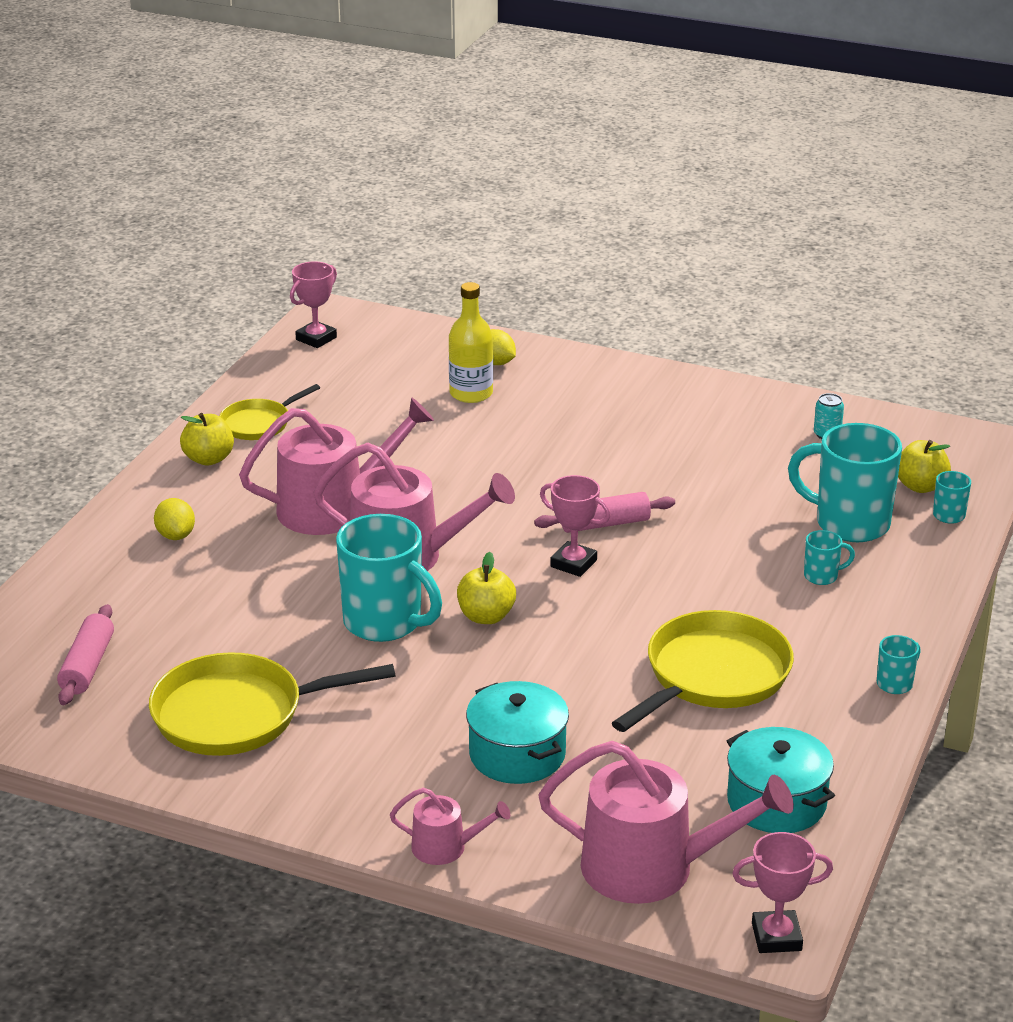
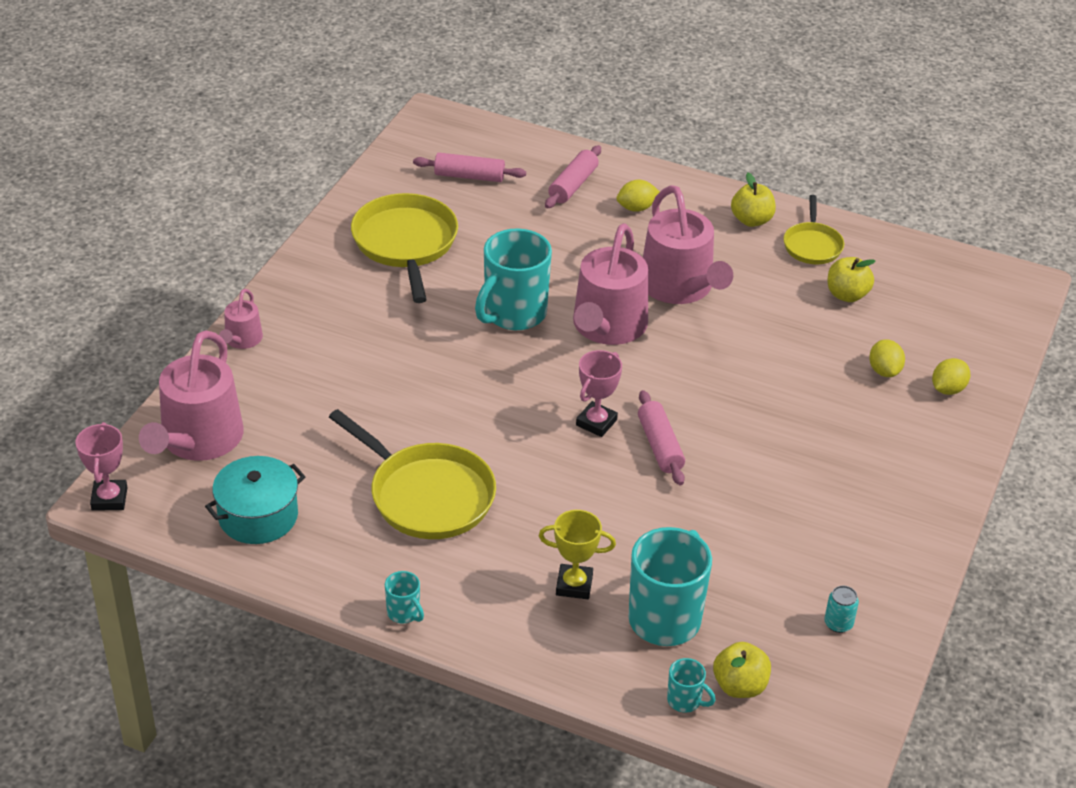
camera: 90 degrees right, 10 degrees up
yellow pan [219,384,320,440] -> yellow pan turned 135 degrees counterclockwise [783,195,844,264]
pink trophy [290,261,337,348] -> none
yellow bottle [449,282,493,403] -> yellow lemon [869,339,905,377]
yellow apple [457,552,516,624] -> yellow apple moved to [828,257,876,302]
turquoise pot [466,681,569,784] -> none
turquoise mug [804,530,855,585] -> yellow trophy [539,510,616,599]
none -> pink rolling pin [545,145,601,208]

